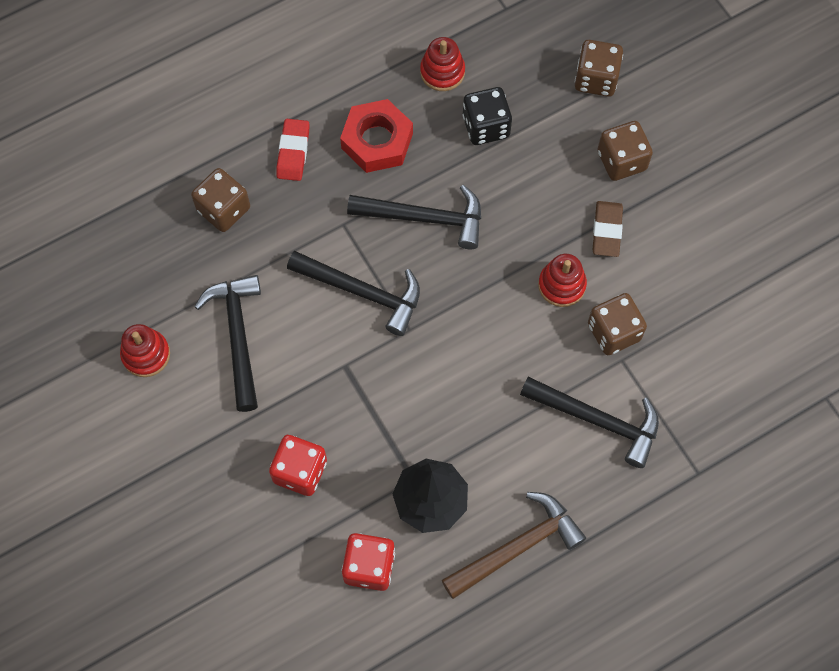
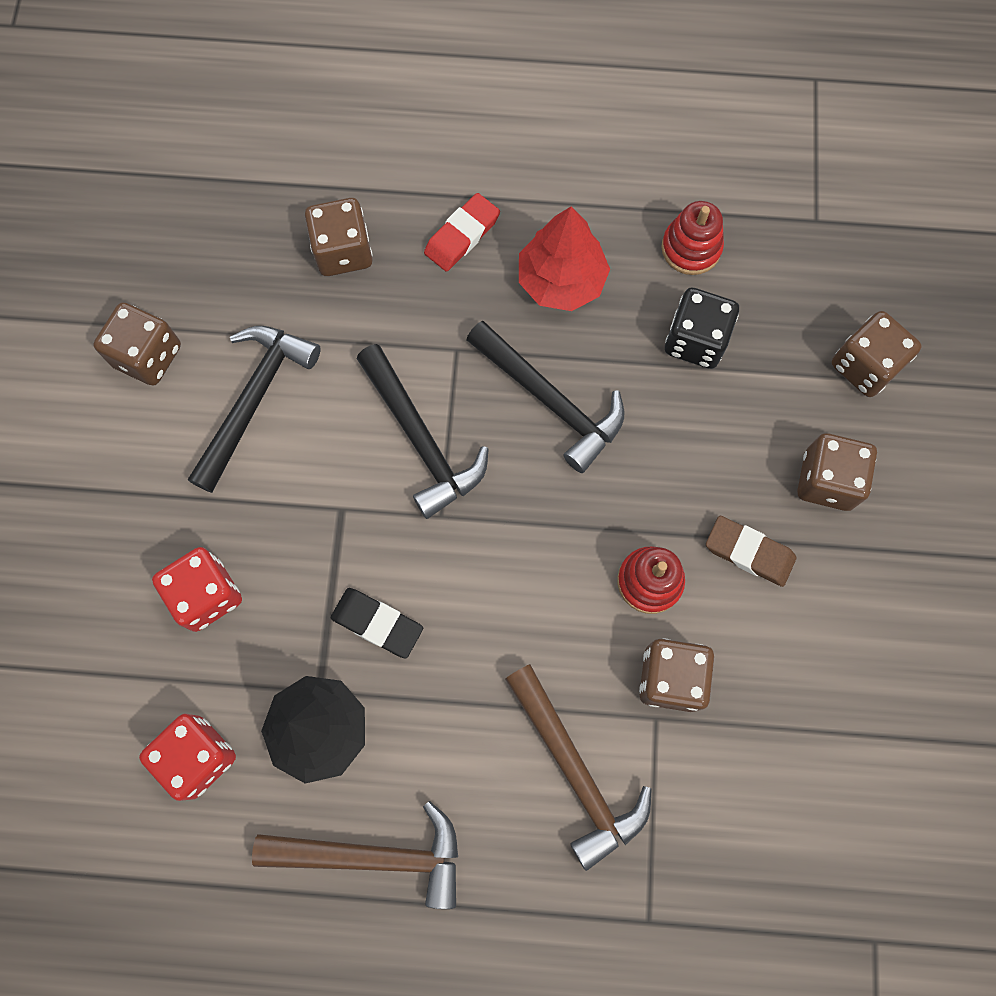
camera: 35 degrees right, 5 degrees up
red stacking toy [120,324,170,377] -> brown dice [93,302,181,386]
red nut [340,99,413,173] -> red tree [519,207,610,311]
black hammer [520,377,659,468] -> brown hammer [505,664,652,871]
brown eraser [593,201,623,257] -> brown eraser turned 75 degrees clockwise [706,516,797,587]
none -> black eraser [331,588,423,658]

